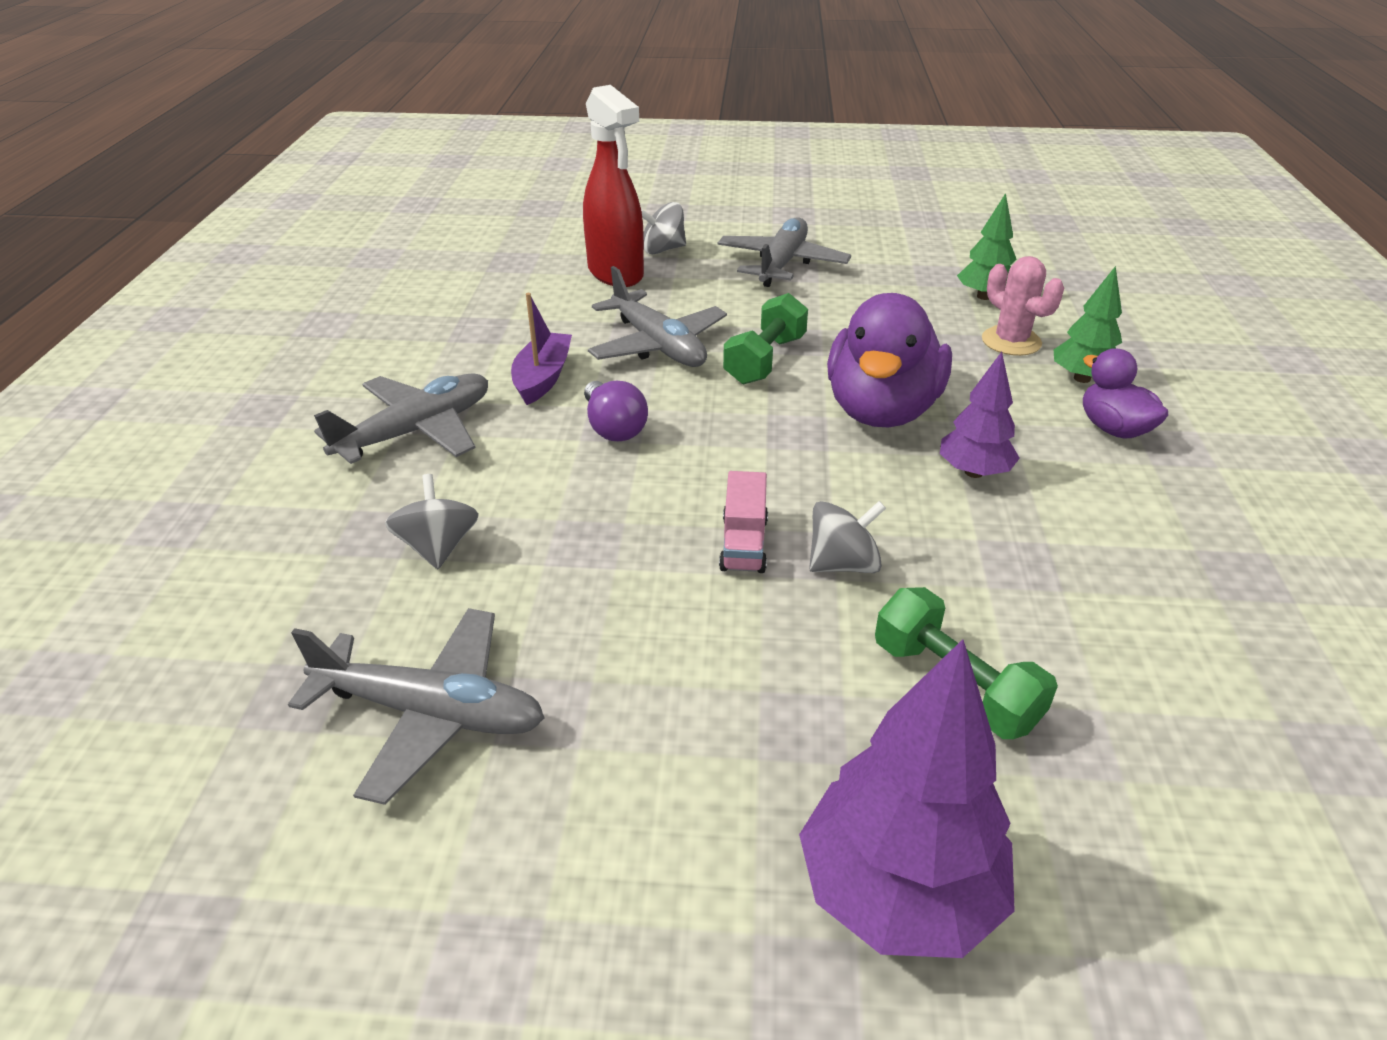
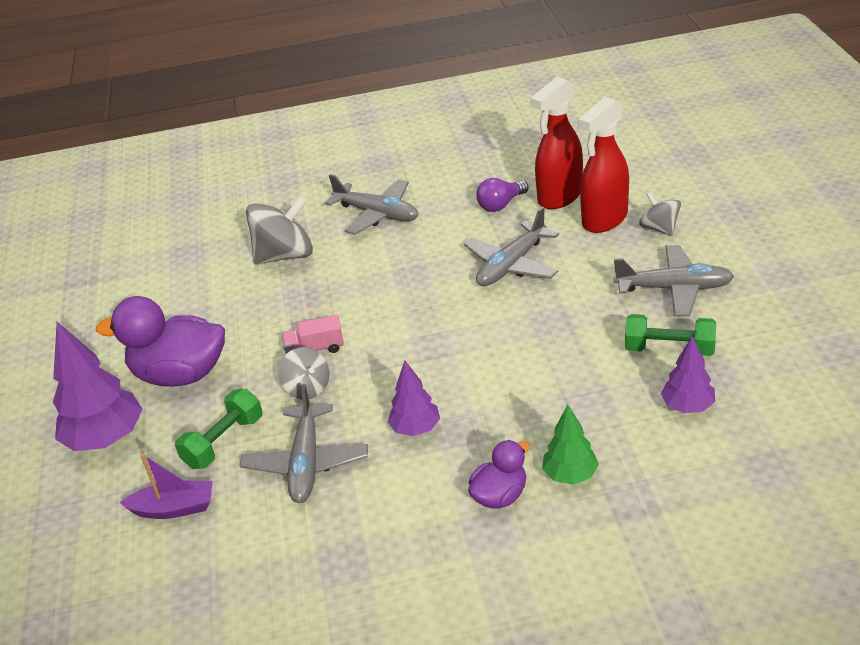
camera: 80 degrees right, 0 degrees up
grey plane [288,608,545,805] -> grey plane moved to [240,384,368,503]
grey spinning top [385,474,479,569] -> grey spinning top [246,196,313,265], size x1.75
purple boat [511,293,572,405] -> purple boat moved to [119,454,213,519]
purple light bulb [584,381,648,441] -> purple light bulb moved to [476,178,528,212]
green dumbbell [723,293,808,385] -> green dumbbell moved to [625,314,716,356]
purple duck [827,293,952,427] -> purple duck moved to [96,296,225,387]
green tree [957,193,1016,300] -> purple tree [661,336,715,413]
pink cactus [982,256,1064,356] -> none
none -> red spray bottle [530,77,583,209]

